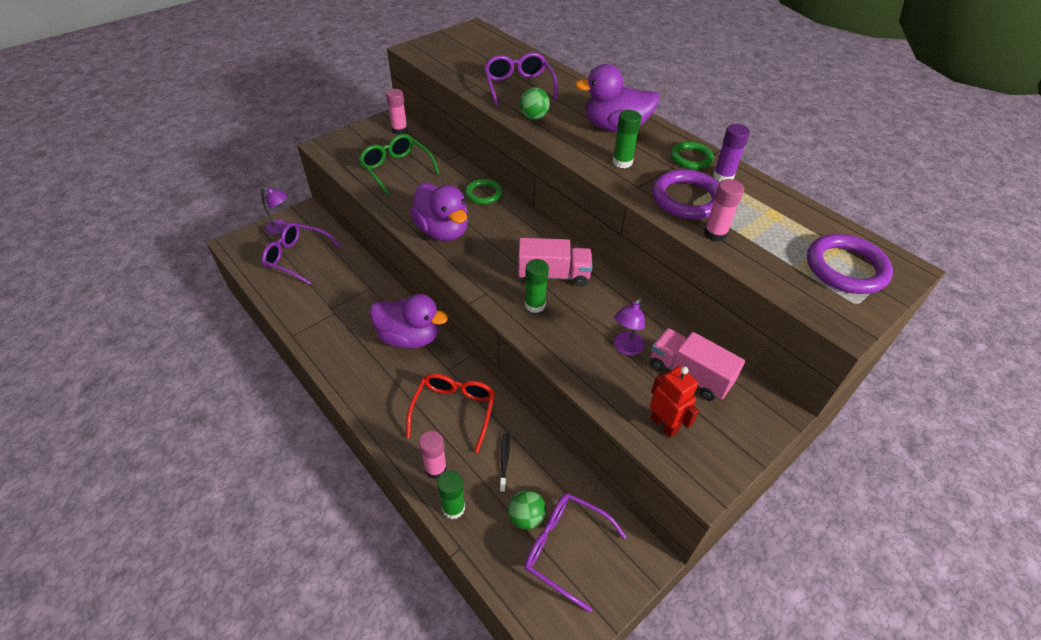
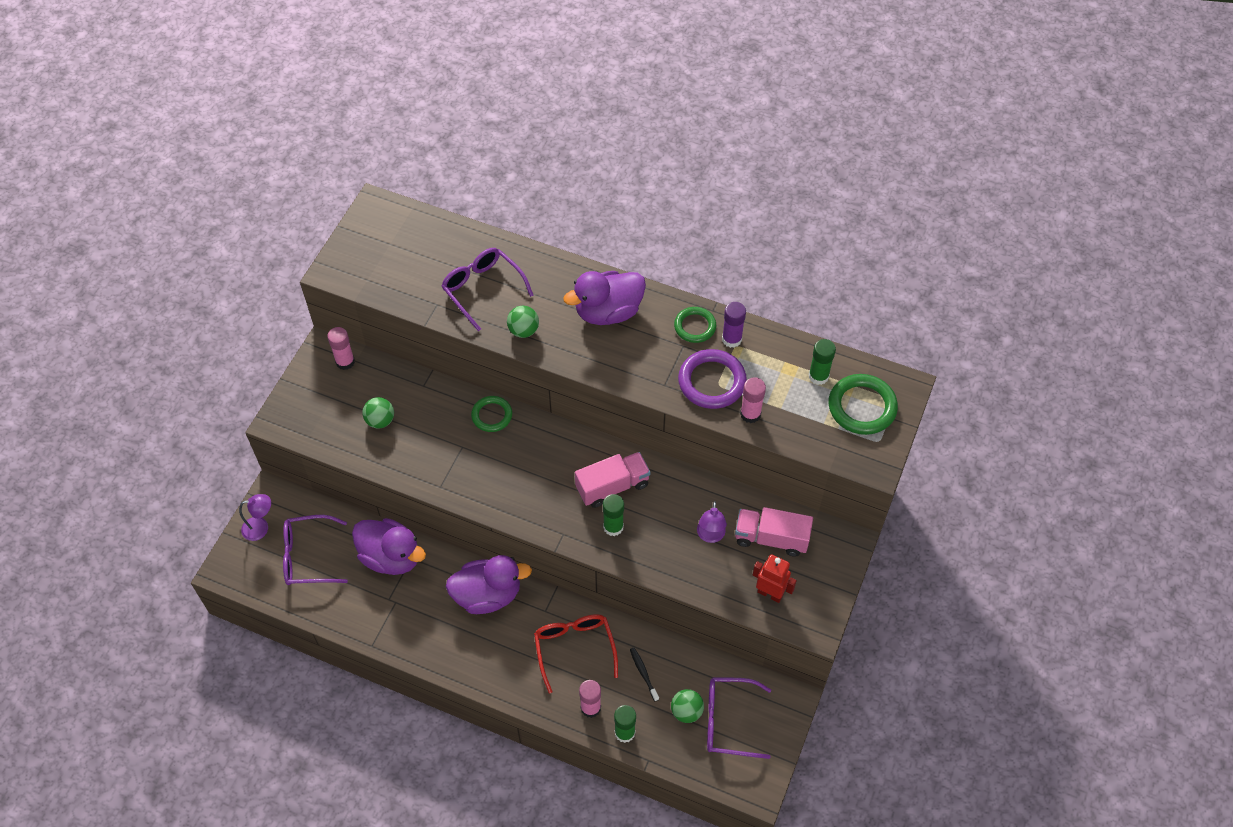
camera: 25 degrees left, 10 degrees up
green glasses [359,134,440,196] -> green ball [362,397,394,428]
purple duck [410,183,468,241] -> purple duck moved to [352,518,426,575]
green glue stick [612,110,641,168] -> green glue stick moved to [809,339,836,385]
purple ring [807,234,893,294] -> green ring [828,374,898,435]

